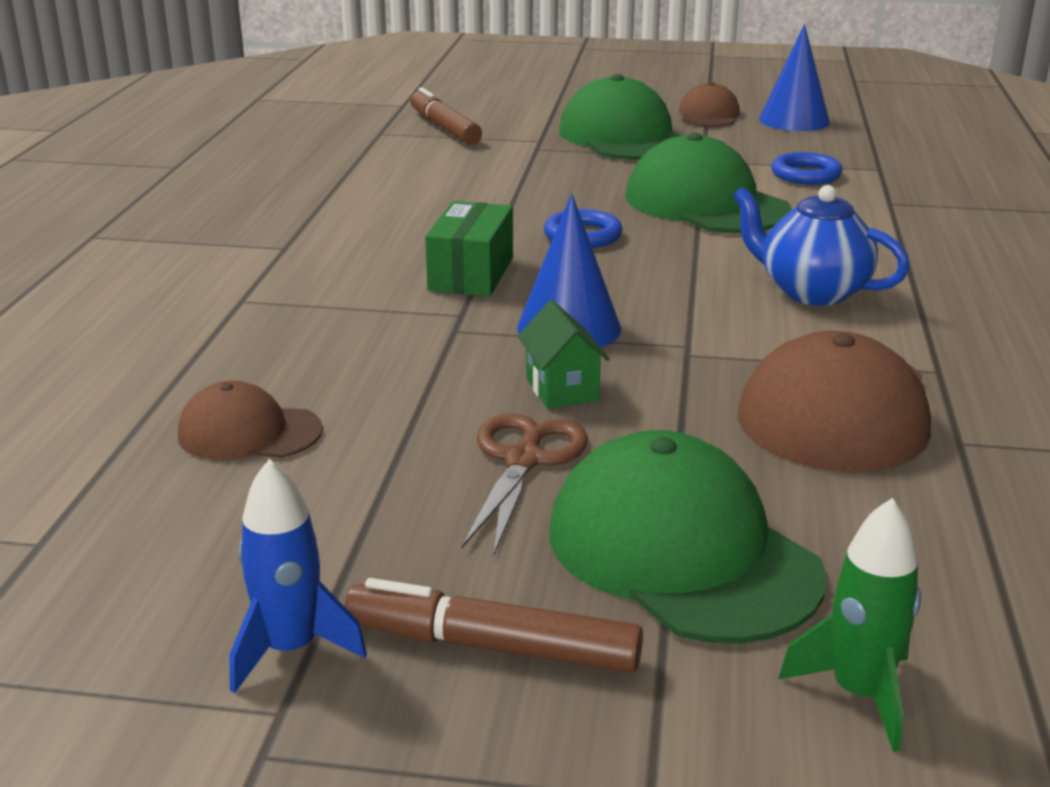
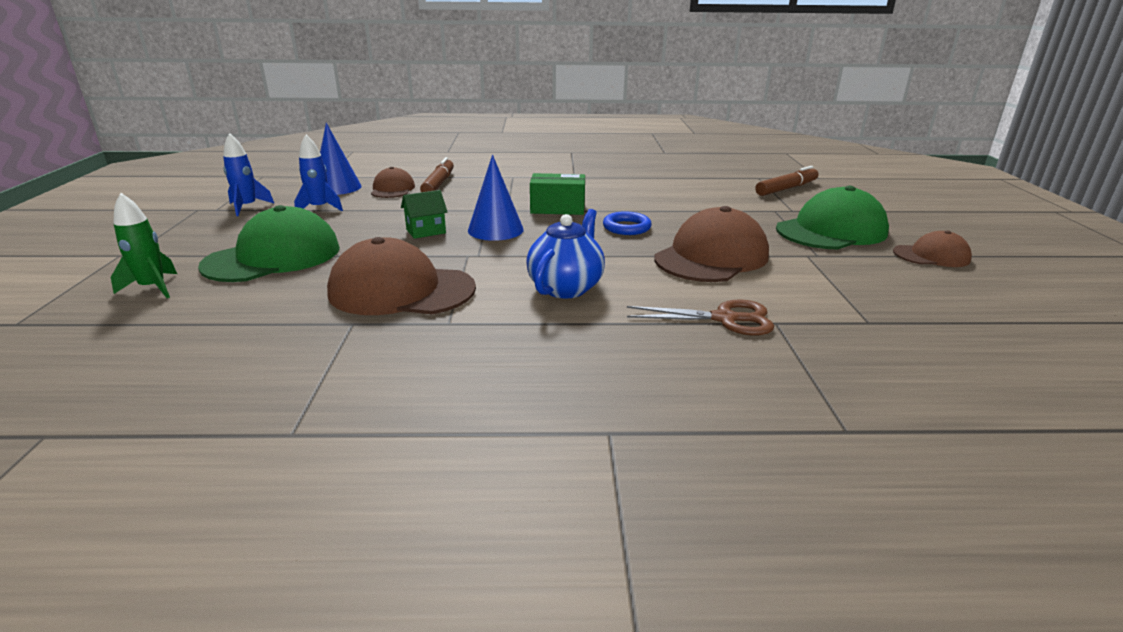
camera: 80 degrees right, 0 degrees up
brown marker [345,578,643,673] -> brown marker moved to [420,157,454,192]
brown scissors [462,413,588,555] -> brown scissors moved to [627,300,774,336]
green cap [625,133,792,233] -> brown cap [654,206,769,282]
blue cone [759,24,830,131] -> blue cone moved to [320,123,362,195]
blue ring [772,152,843,185] -> none
none -> blue rocket [294,135,343,211]

